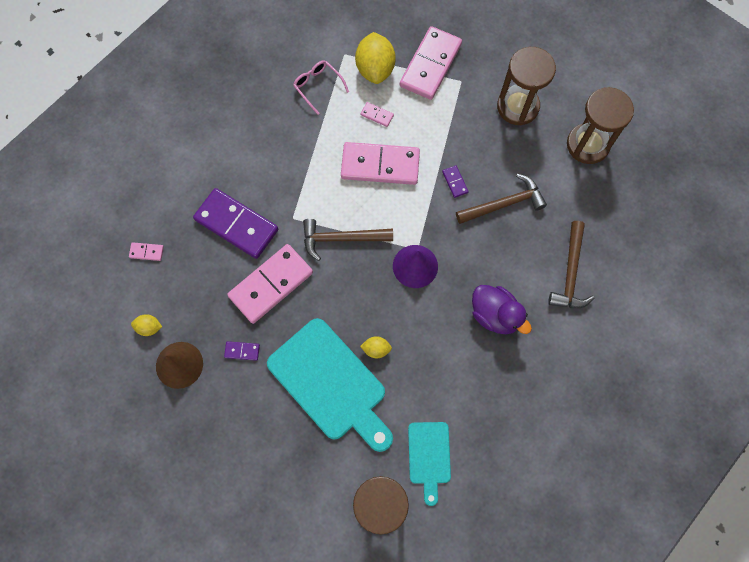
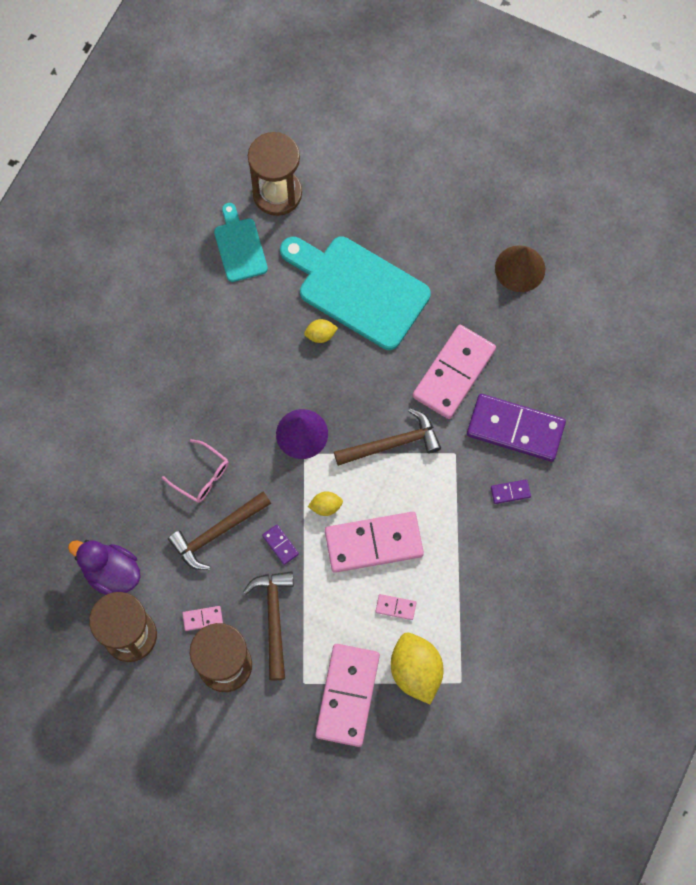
camera: 165 degrees right, 0 degrees up
pink domino [129,242,164,261] -> pink domino moved to [182,606,223,631]
yellow lemon [131,314,162,336] -> yellow lemon moved to [308,491,343,516]
purple domino [224,341,260,361] -> purple domino moved to [491,479,531,504]
pink glasses [293,60,349,114] -> pink glasses moved to [162,439,229,503]
purple duck [472,285,532,334] -> purple duck moved to [68,540,141,595]
brown hammer [548,221,595,308] -> brown hammer moved to [243,571,294,681]

